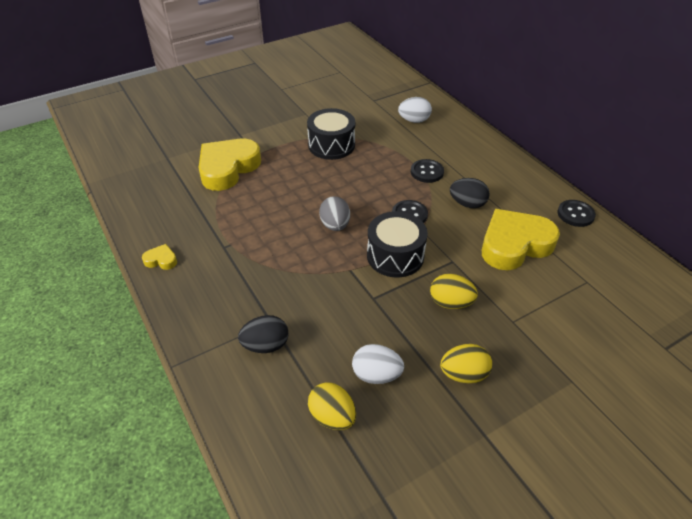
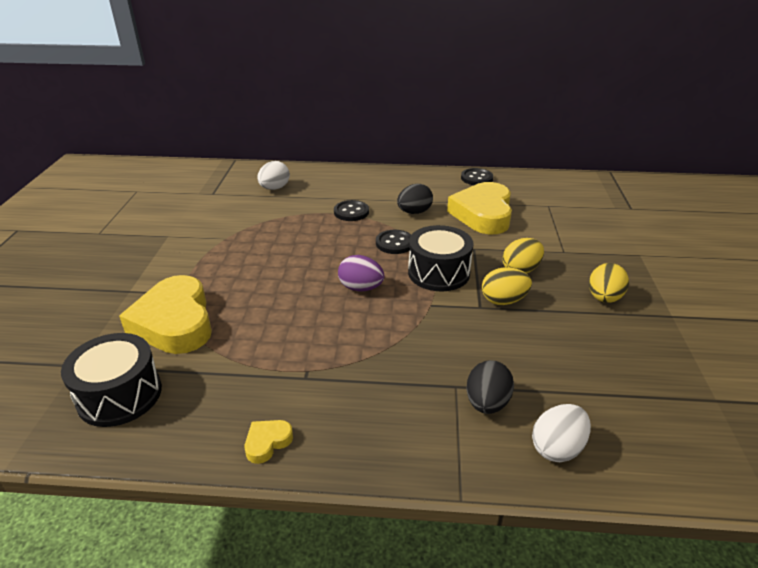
camera: 55 degrees left, 10 degrees down
black drum [307,108,355,160] -> black drum moved to [61,333,162,427]
yellow egg [308,382,356,430] -> yellow egg moved to [482,267,532,305]
grey egg [319,196,350,231] -> purple egg [338,255,384,291]
white egg [352,344,404,384] -> white egg moved to [532,404,591,462]

